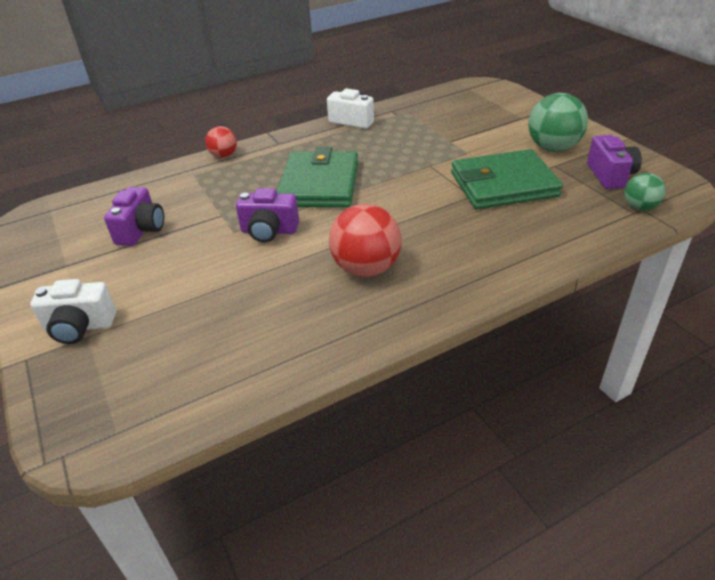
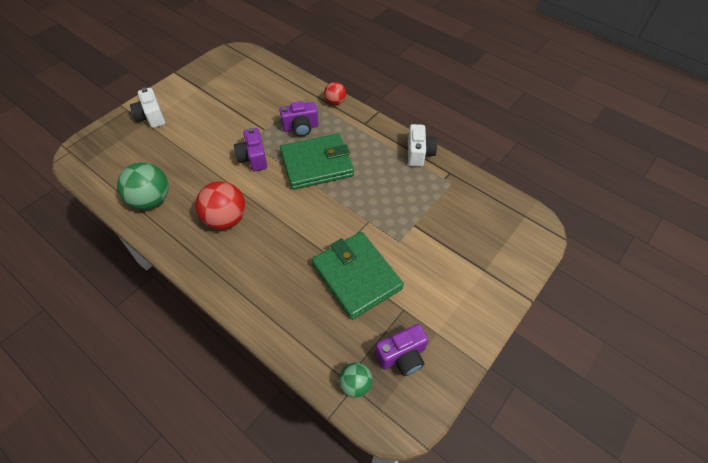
camera: 65 degrees right, 15 degrees up
purple camera [104,187,164,246] -> purple camera moved to [280,101,318,137]
green ball [528,93,588,152] -> green ball moved to [117,163,169,210]

